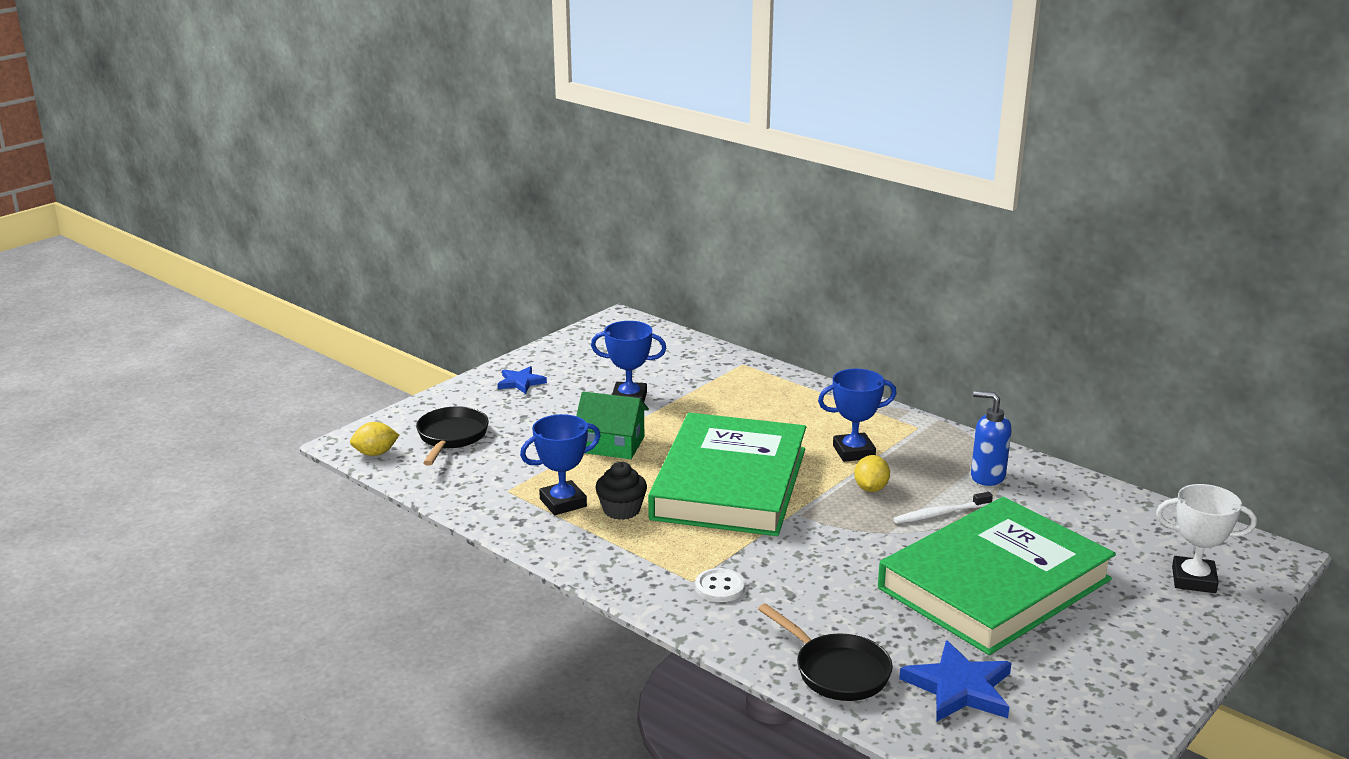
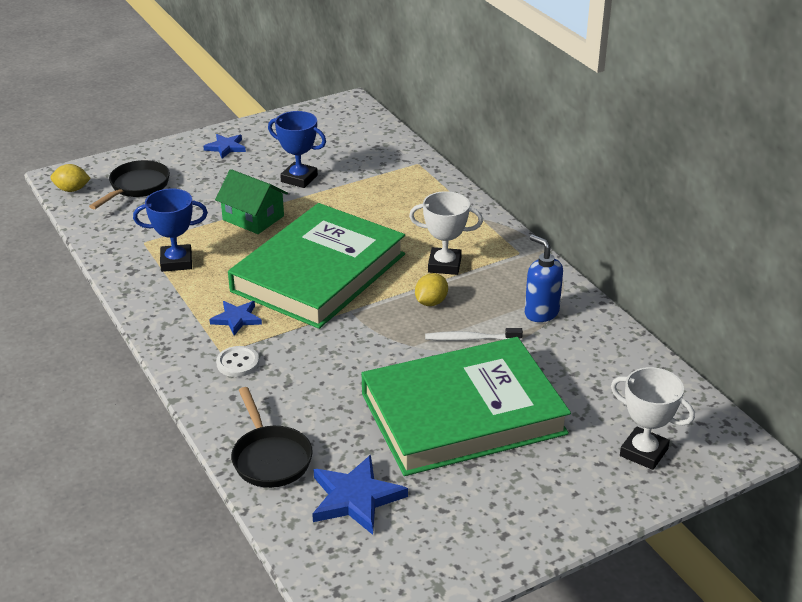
camera: 20 degrees right, 10 degrees up
black cupcake [596,462,647,520] -> none
blue trophy [818,368,897,462] -> white trophy [409,191,483,275]
none -> blue star [209,301,262,335]

